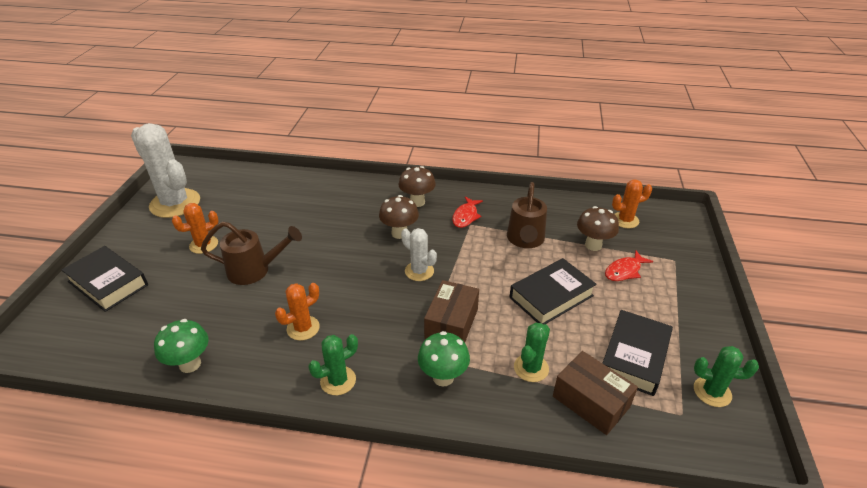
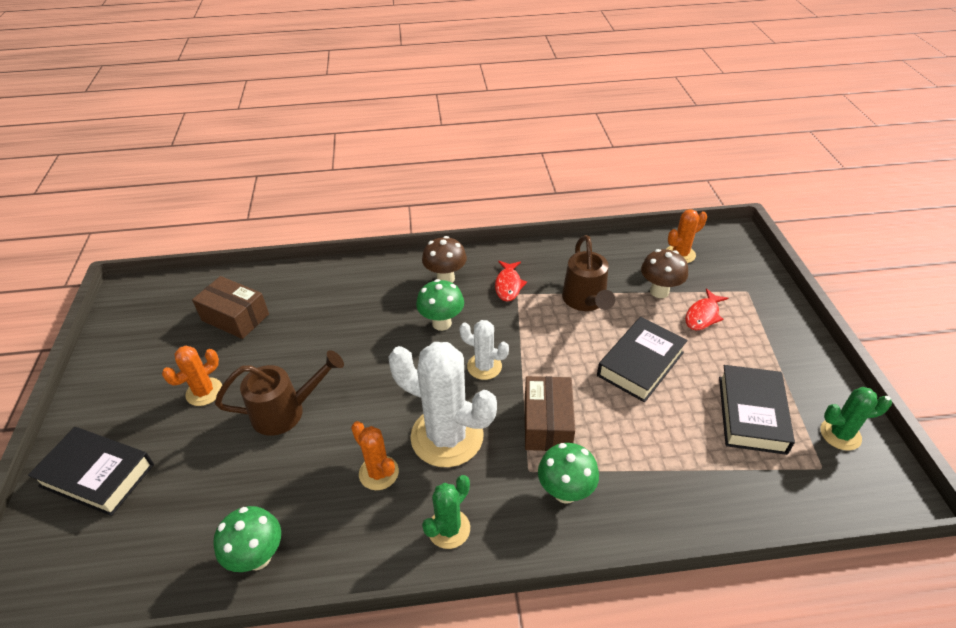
camera: 15 degrees left, 5 degrees up
white cactus [131,123,200,218] -> white cactus moved to [388,342,497,467]
orange cactus [275,283,320,341] -> orange cactus turned 75 degrees counterclockwise [351,421,399,490]
brown mushroom [379,195,419,239] -> green mushroom [416,279,464,331]
green cactus [514,322,550,382] -> none
brown box [553,351,638,435] -> brown box moved to [192,276,269,339]

